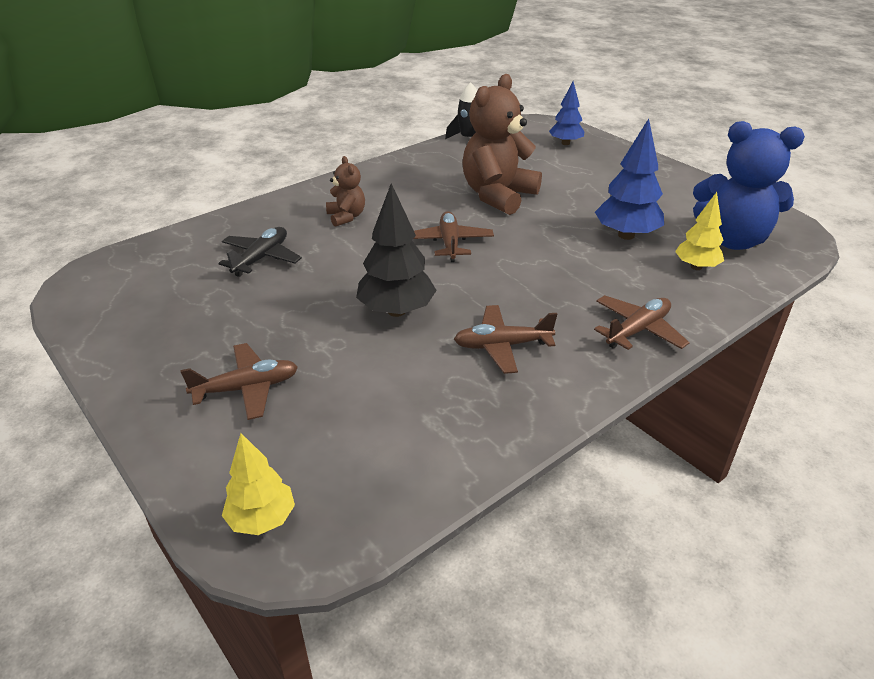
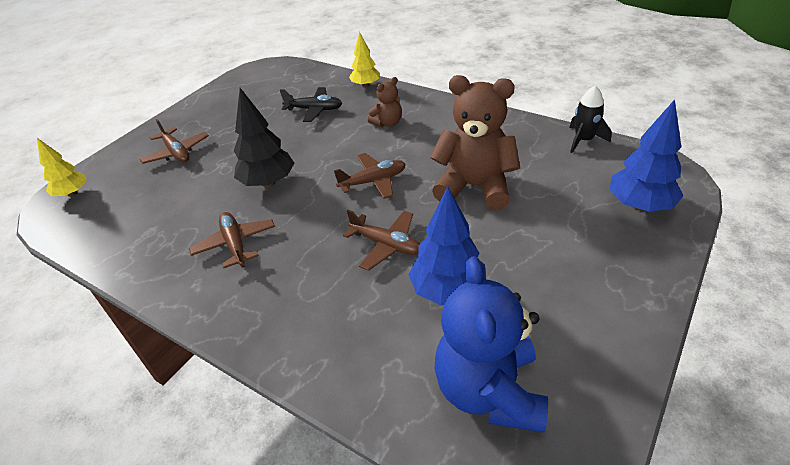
camera: 75 degrees right, 5 degrees up
blue tree [549,81,584,145] -> blue tree [609,99,684,212], size x1.55
brown plane [594,295,690,350] -> brown plane moved to [343,210,420,271]
yellow tree [675,192,724,270] -> yellow tree moved to [349,32,380,88]

